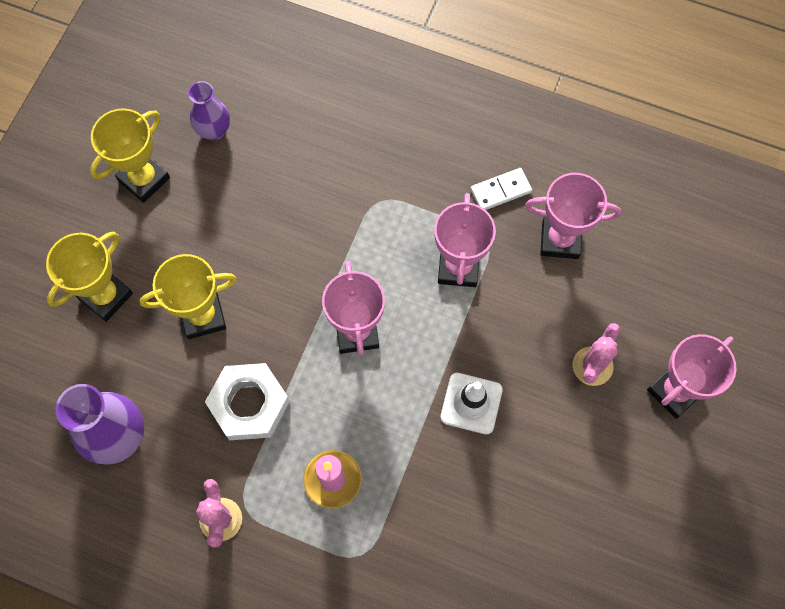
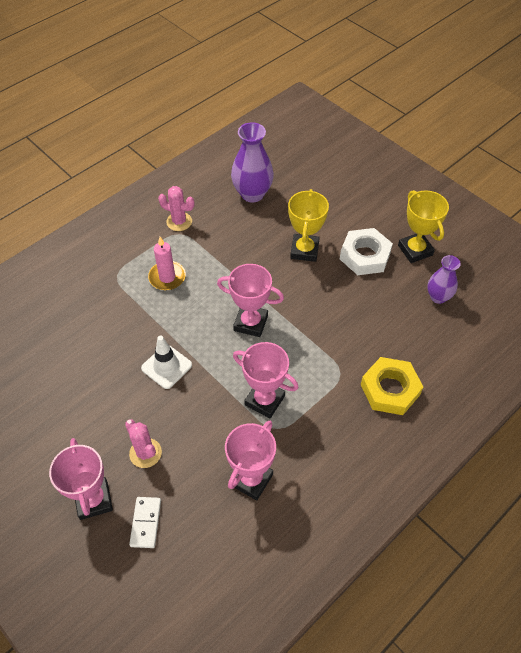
camera: 115 degrees right, 15 degrees down
yellow trophy [46,232,133,322] -> none
white nut [205,363,290,440] -> white nut moved to [340,228,393,275]
white domino [471,168,532,210] -> white domino moved to [129,497,161,548]
none -> yellow nut [361,357,423,415]

